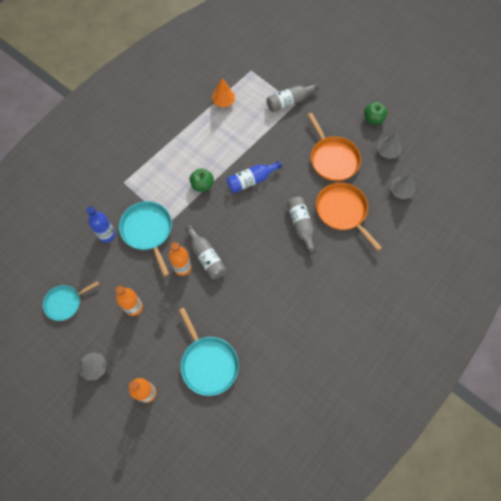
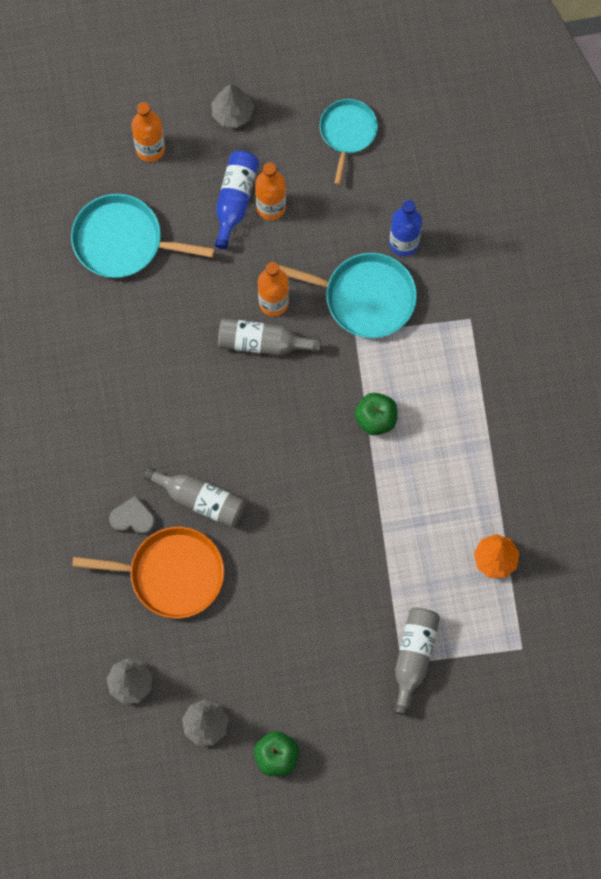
camera: 130 degrees right, 5 degrees up
blue bottle [227,161,282,193] -> blue bottle moved to [215,151,259,249]
orange pan [308,113,361,181] -> none
none -> grey heart [109,496,155,535]

